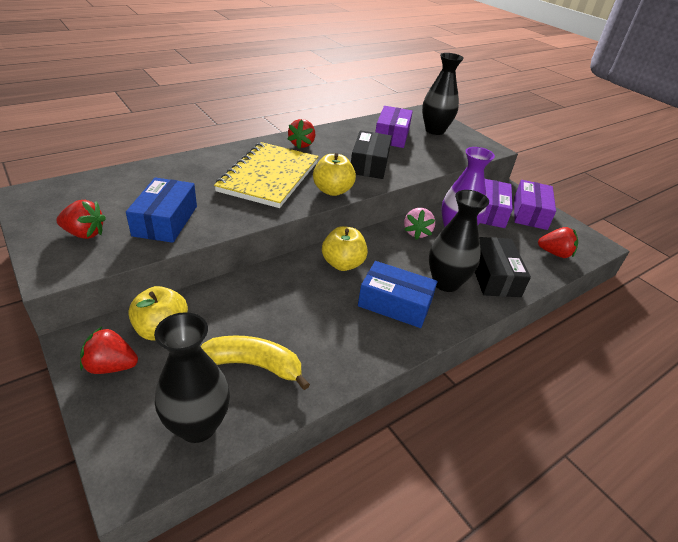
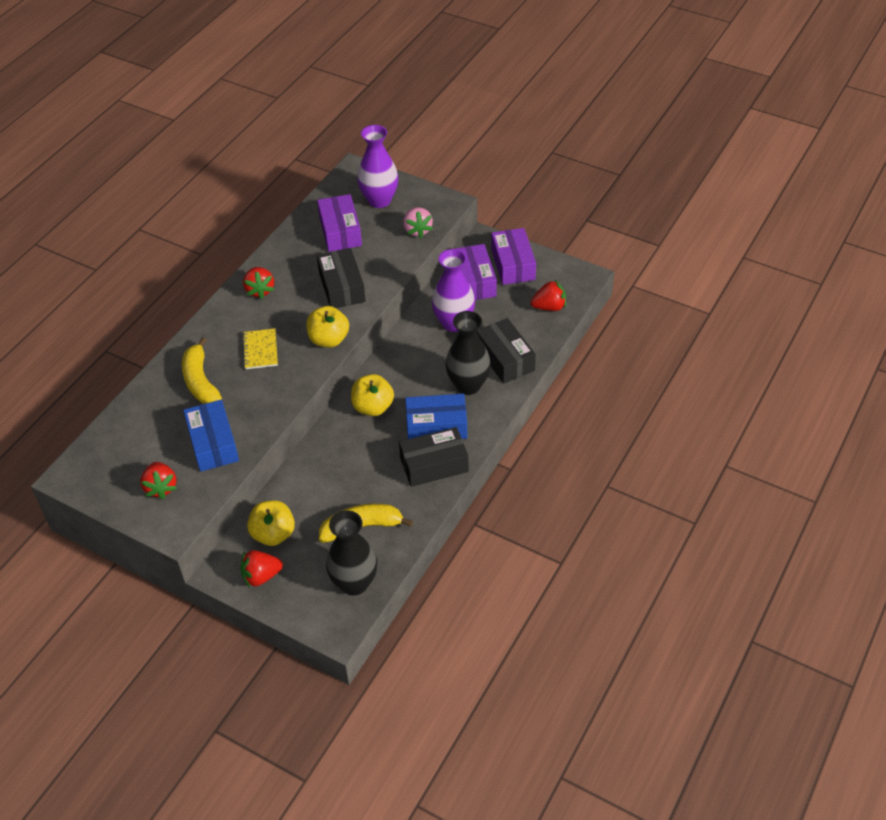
camera: 20 degrees left, 10 degrees up
red strawberry [56,200,106,239] -> red strawberry turned 90 degrees clockwise [140,462,177,499]
yellow notebook [214,142,319,208] -> yellow notebook [242,329,278,369], size x0.46
pink strawberry [404,208,435,240] -> pink strawberry moved to [403,207,433,238]
black vase [422,53,464,135] -> purple vase [357,125,398,208]
none -> yellow banana [182,337,222,404]
none -> black box [399,427,469,487]

